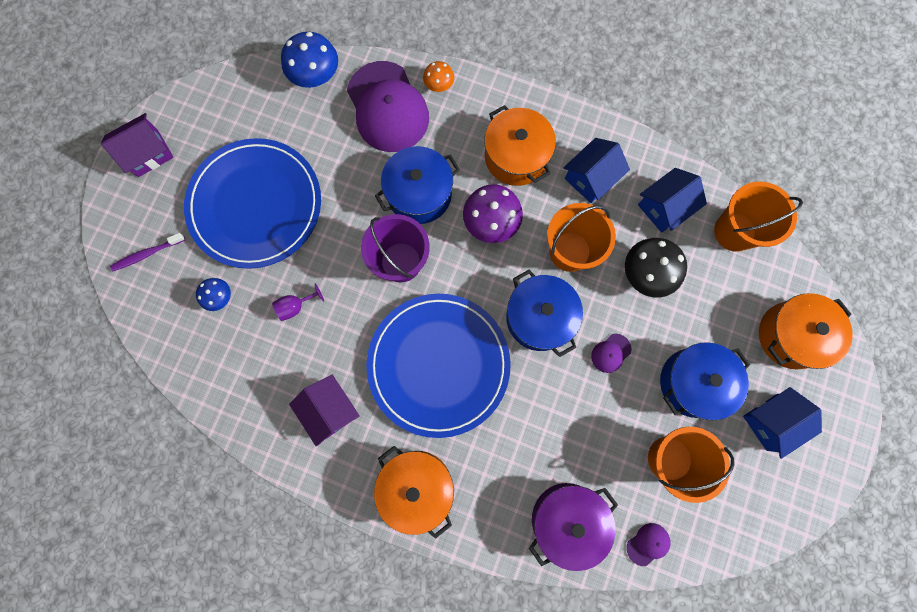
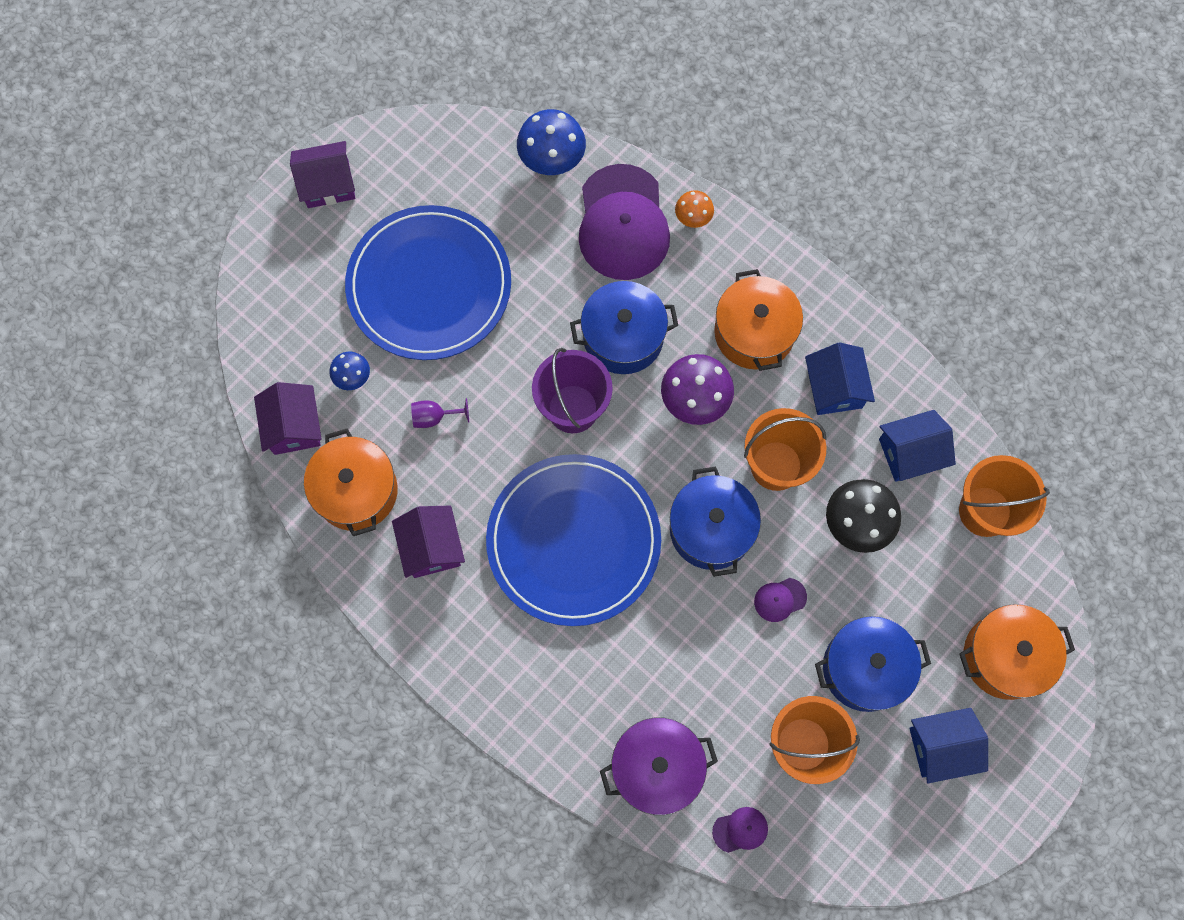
camera: 20 degrees right, 5 degrees down
purple toothbrush [110,233,185,271] -> none
orange pot [374,446,454,539] -> orange pot moved to [304,429,398,536]
blue house [564,138,630,203] -> blue house turned 75 degrees counterclockwise [805,342,875,415]
none -> purple house [254,382,322,455]

